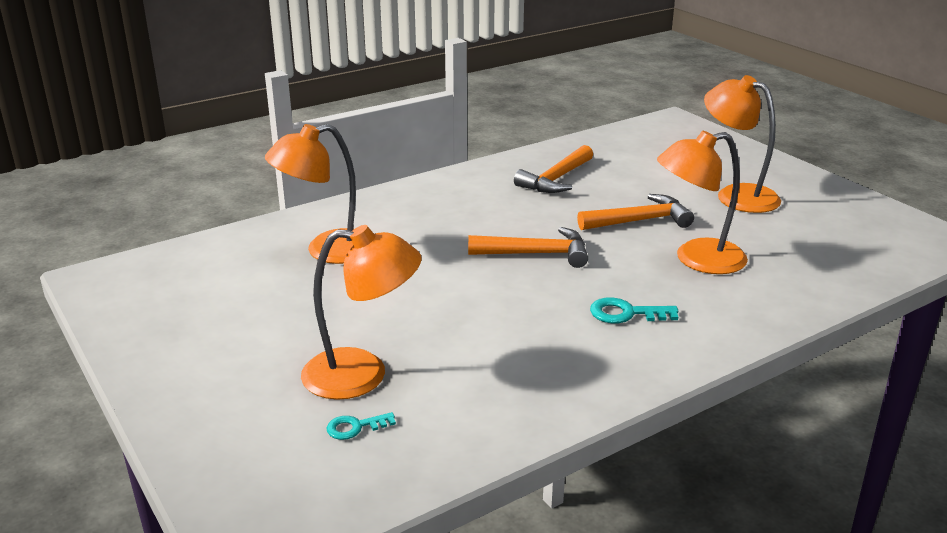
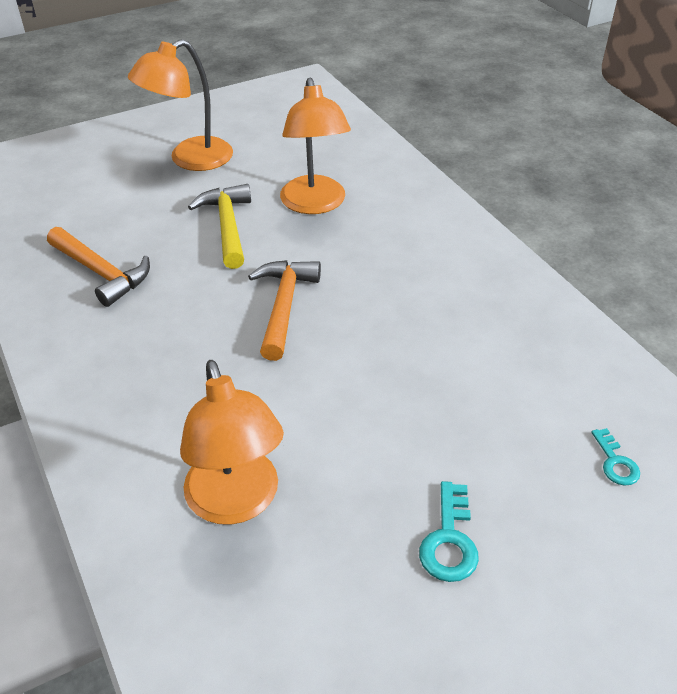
camera: 85 degrees left, 15 degrees up
orange lamp [301,225,422,400] -> none
orange hammer [577,194,694,230] -> yellow hammer [188,184,251,269]
turquoise key [590,297,678,323] -> turquoise key moved to [419,481,479,582]

